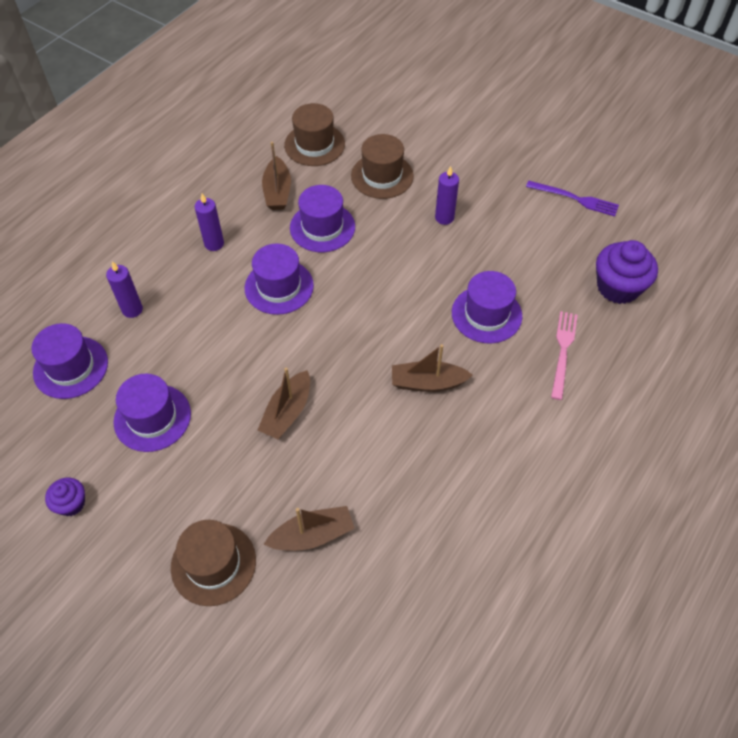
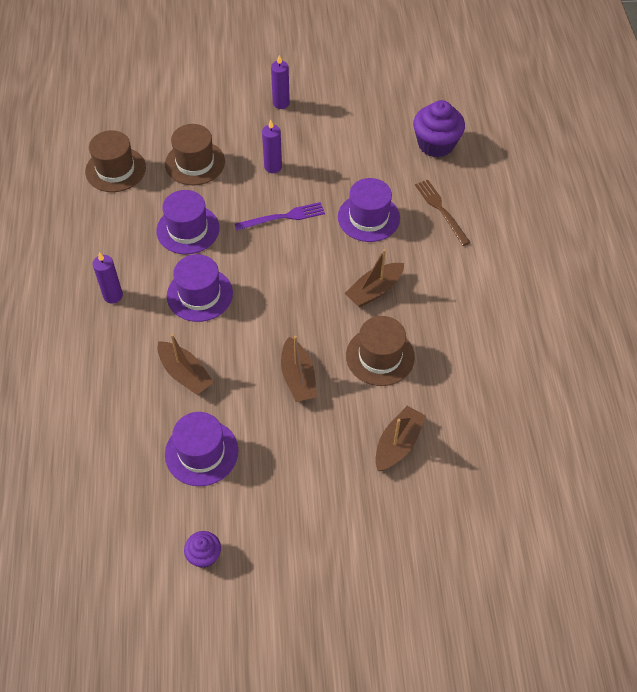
camera: 40 degrees left, 0 degrees up
purple hat [31,323,108,399] -> none
purple candle [106,261,143,318] -> purple candle moved to [271,55,290,109]
brown hat [171,520,256,606] -> brown hat moved to [346,316,415,386]
brown boat [262,142,291,210] -> brown boat moved to [157,334,214,395]
purple fork [526,180,619,217] -> purple fork moved to [235,202,325,231]
pink fork [551,311,577,400] -> brown fork [415,180,471,246]

